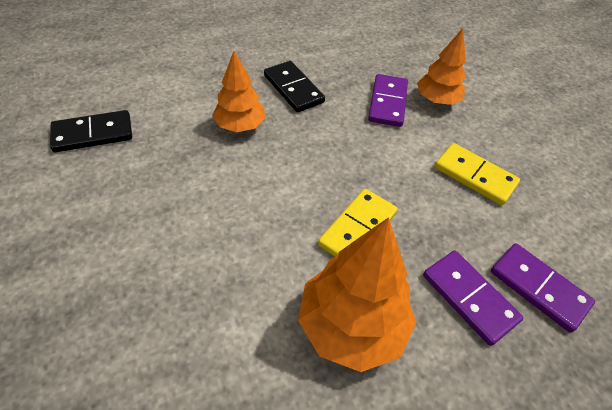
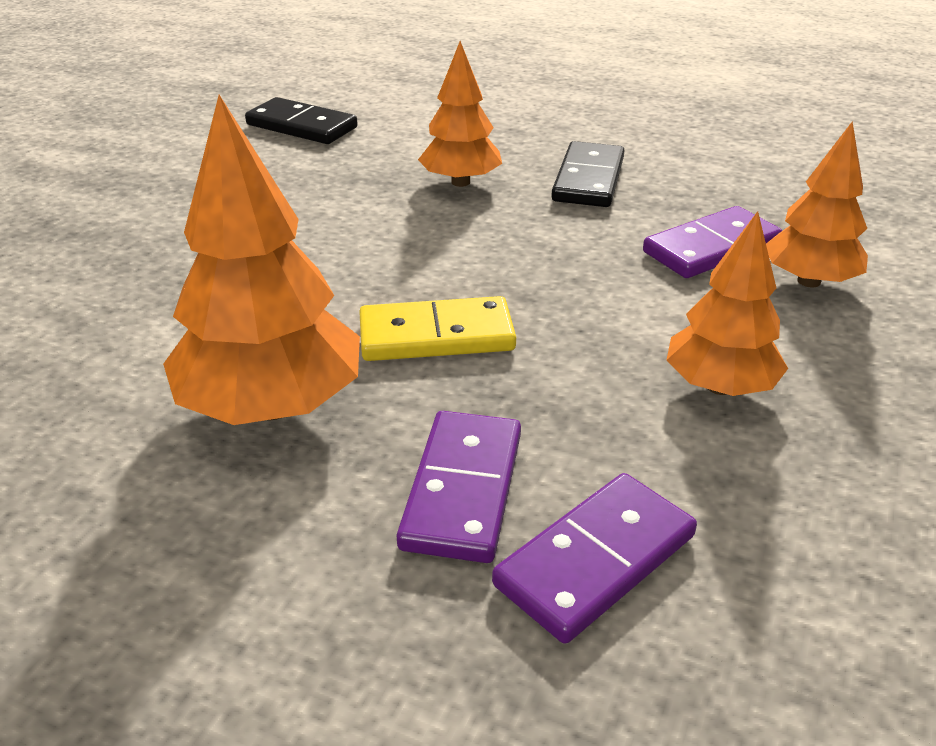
camera: 50 degrees right, 15 degrees down
yellow domino [435,143,520,206] -> orange tree [667,211,788,396]
purple domino [491,243,595,333] -> purple domino turned 45 degrees clockwise [492,473,697,644]

